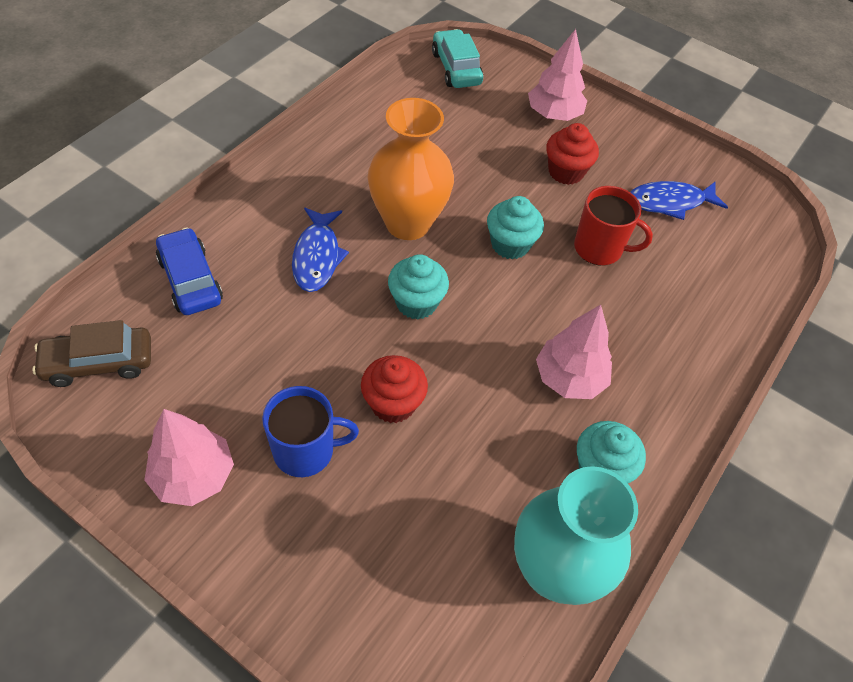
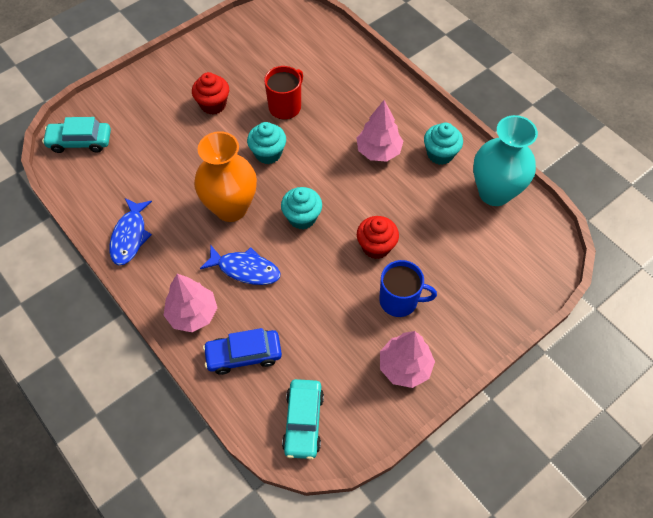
camera: 70 degrees left, 5 degrees up
brown car [32,320,151,387] -> turquoise car [282,379,324,459]
blue mug [262,386,359,477] -> blue mug turned 90 degrees clockwise [379,260,437,317]
pink tree [528,29,587,121] -> pink tree moved to [163,274,217,332]
blue fish [630,181,728,220] -> blue fish moved to [109,198,152,265]

